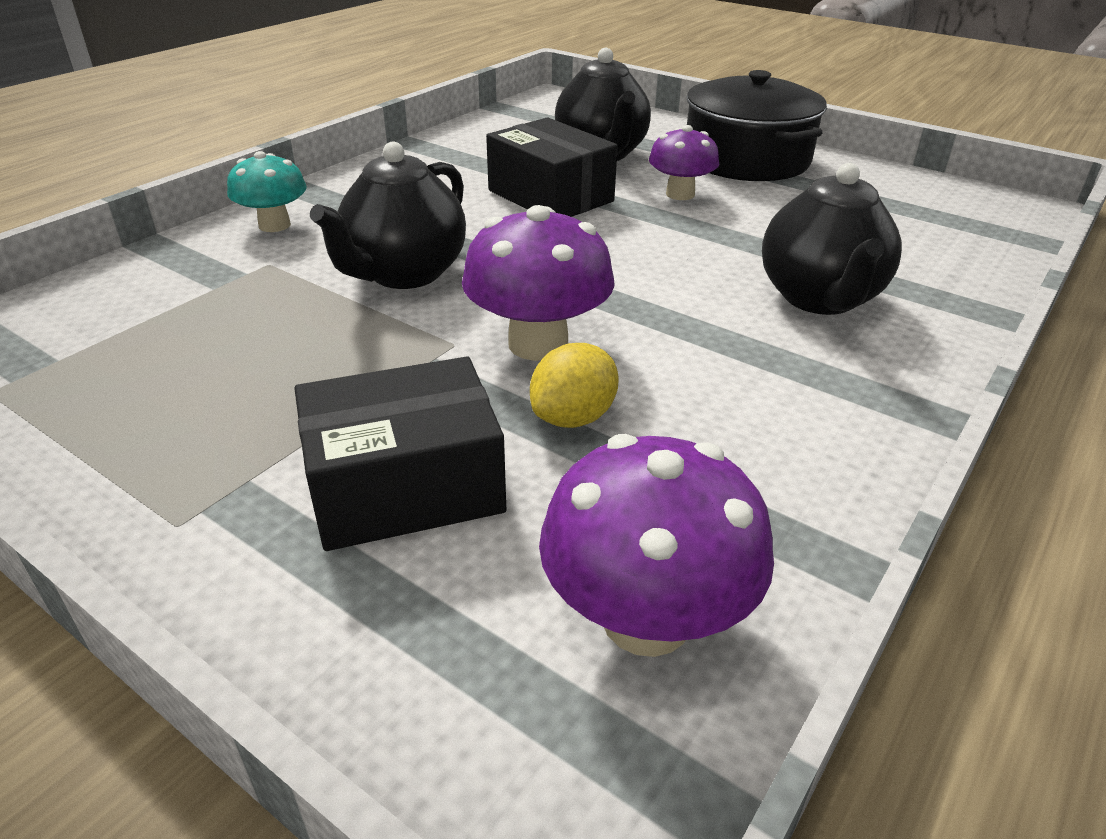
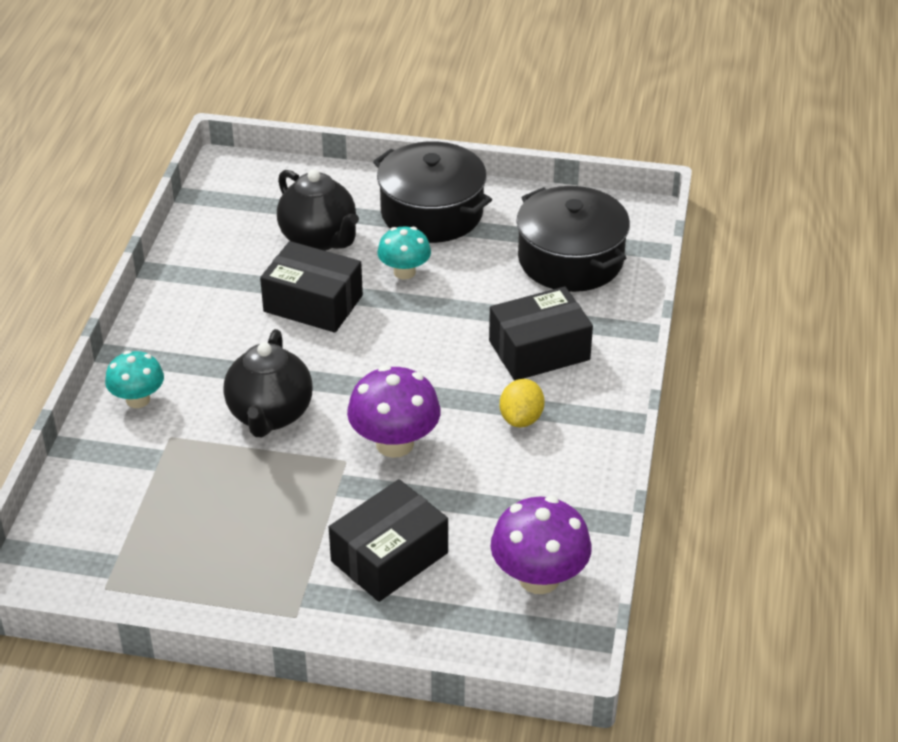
camera: 25 degrees left, 5 degrees up
yellow lemon [530,343,619,428] -> yellow lemon moved to [500,379,544,427]
purple mushroom [649,125,719,200] -> turquoise mushroom [377,226,431,279]
black teapot [762,163,902,315] -> black box [489,286,593,381]
none -> black pot [516,186,630,292]

